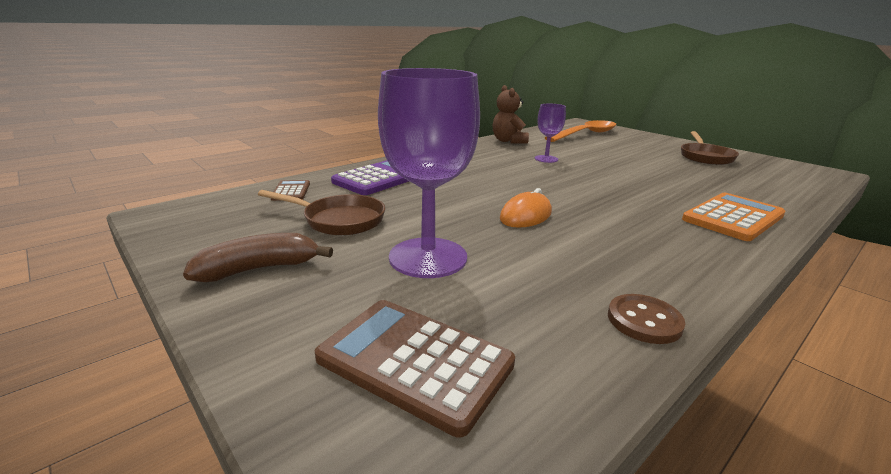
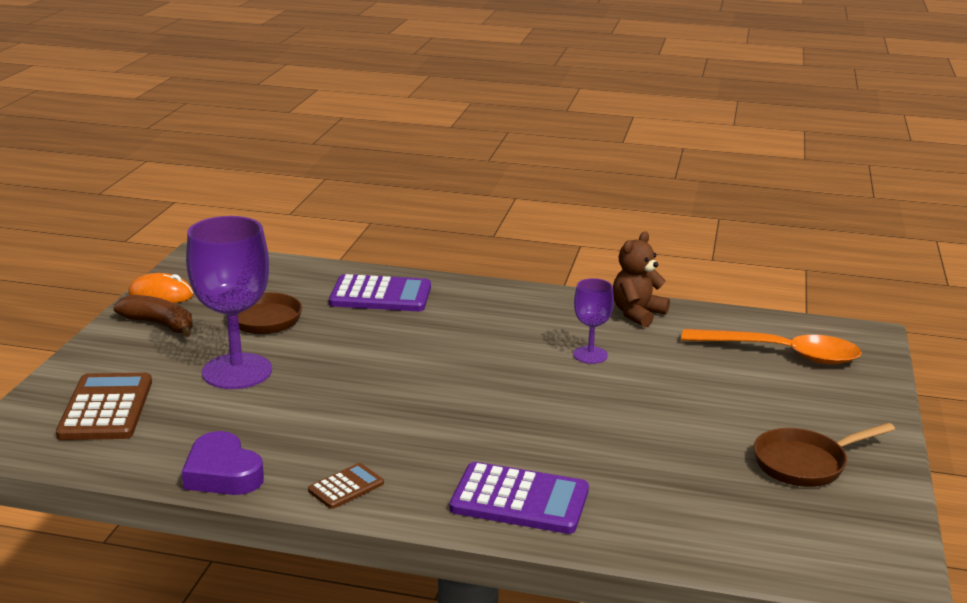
camera: 55 degrees right, 0 degrees up
brown calculator [271,180,310,201] -> brown calculator moved to [308,463,384,509]
orange mouse [500,188,552,228] -> orange mouse moved to [128,273,194,303]
brown button [608,294,685,344] -> purple heart [182,431,264,495]
orange calculator [682,193,785,241] -> purple calculator [449,462,589,534]

